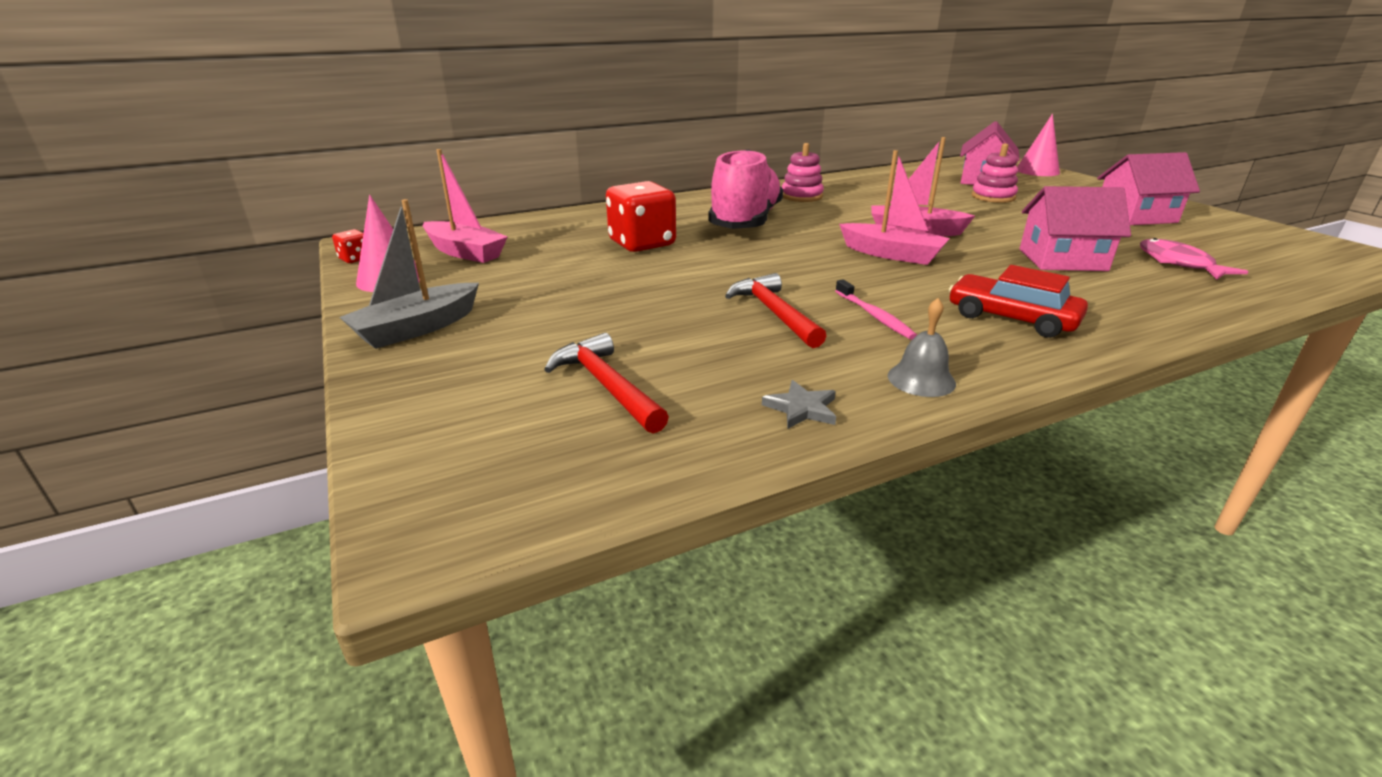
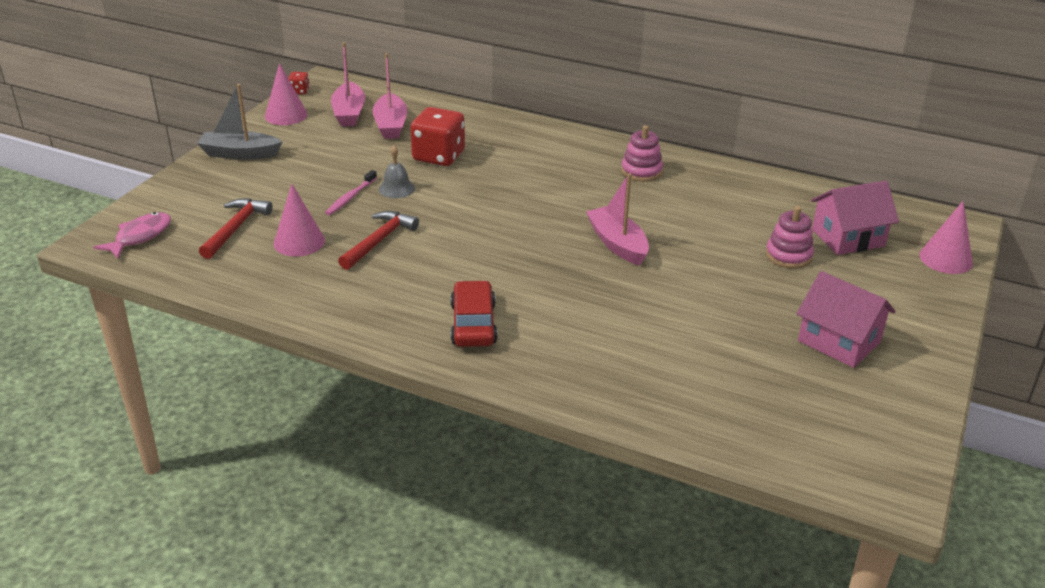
camera: 50 degrees right, 5 degrees up
pink shoe [708,149,783,229] -> none
grey star [762,380,836,429] -> none
pink toothbrush [835,279,917,340] -> pink toothbrush moved to [325,170,377,215]
pink boat [839,150,950,265] -> pink boat moved to [373,53,407,139]
grey bell [888,298,956,397] -> grey bell moved to [379,146,415,198]
pink house [1020,186,1131,271] -> none
pink fish [1140,238,1248,279] -> pink fish moved to [94,212,171,259]
none -> pink cone [274,184,325,257]

